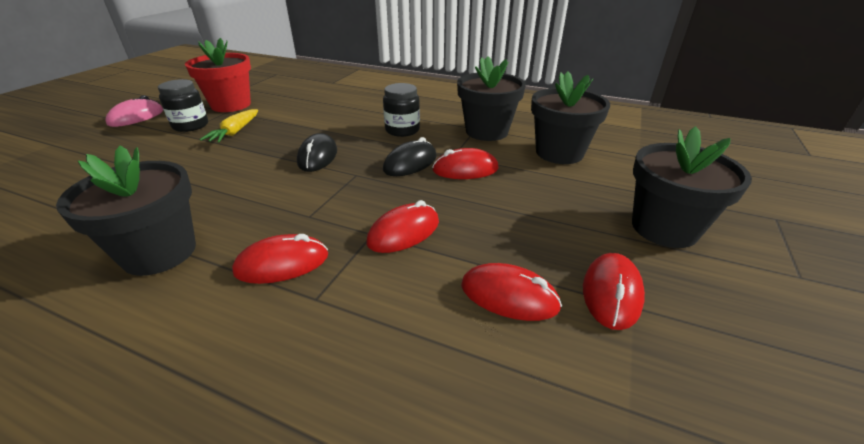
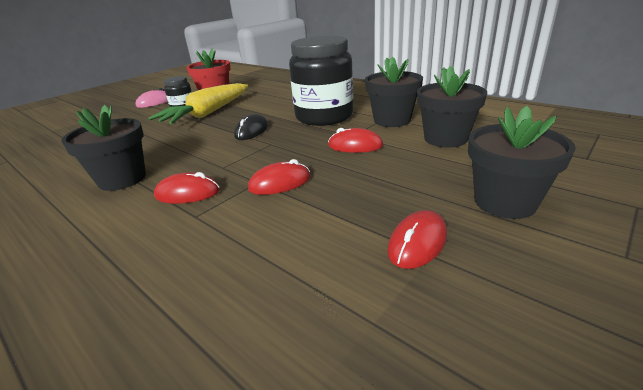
camera: 20 degrees right, 5 degrees down
yellow carrot [200,109,258,143] -> yellow carrot [148,83,248,124], size x2.07
black jar [383,83,420,137] -> black jar [289,36,353,126], size x2.09
black mouse [383,137,437,176] -> none
red mouse [461,263,562,321] -> none

